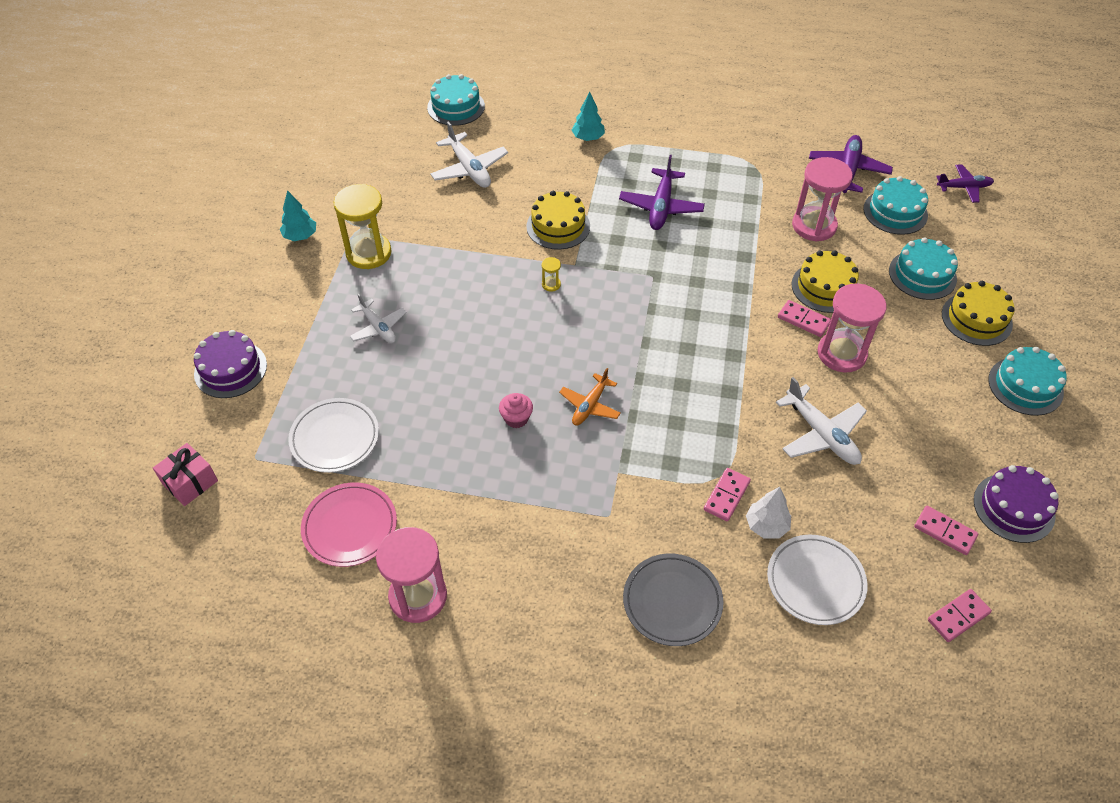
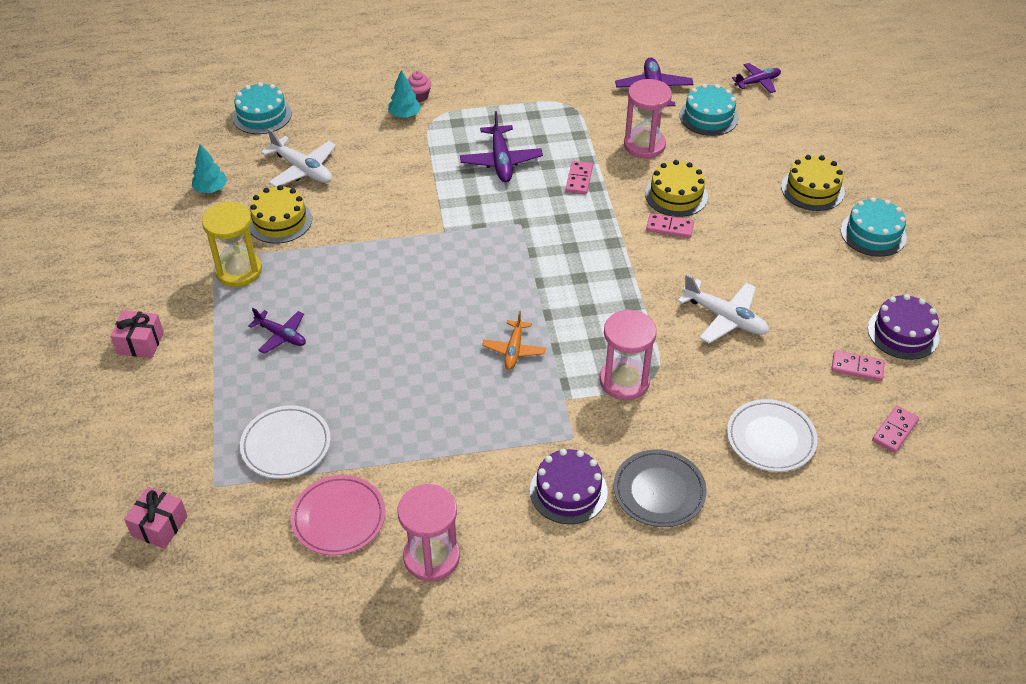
camera: 20 degrees left, 5 degrees down
purple cake [194,330,267,398] -> purple cake moved to [530,449,608,524]
turquoise tree [280,190,316,241] -> turquoise tree moved to [192,144,227,193]
white plane [350,294,407,343] -> purple plane [248,308,306,354]
pink cupcake [499,393,533,428] -> pink cupcake moved to [407,71,431,102]
yellow cake [526,191,590,250] -> yellow cake moved to [249,185,312,244]
yellow hourglass [541,257,561,292] -> none
pink domino [704,468,751,521] -> pink domino moved to [566,161,593,194]
white tree [746,487,791,538] -> none
pink hourglass [818,284,887,372] -> pink hourglass moved to [600,310,657,400]
turquoise cake [889,237,958,300] -> none
none -> pink gift [110,310,164,358]

